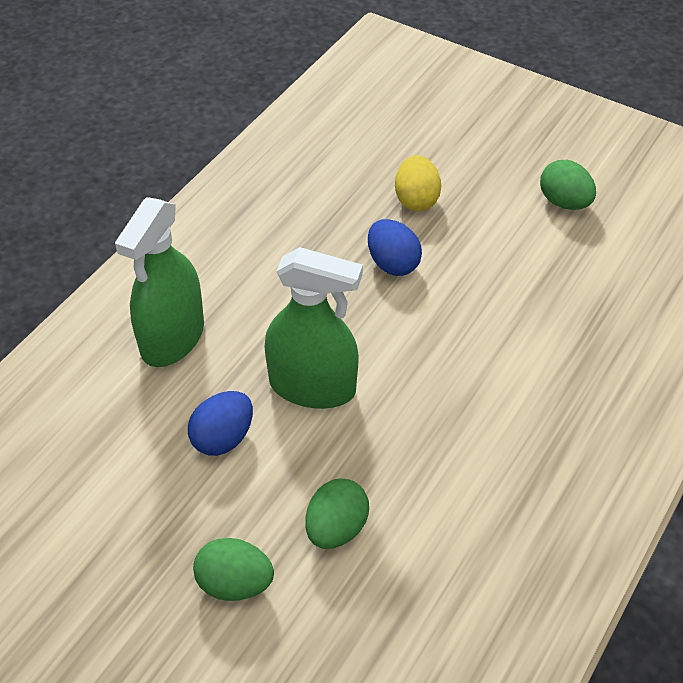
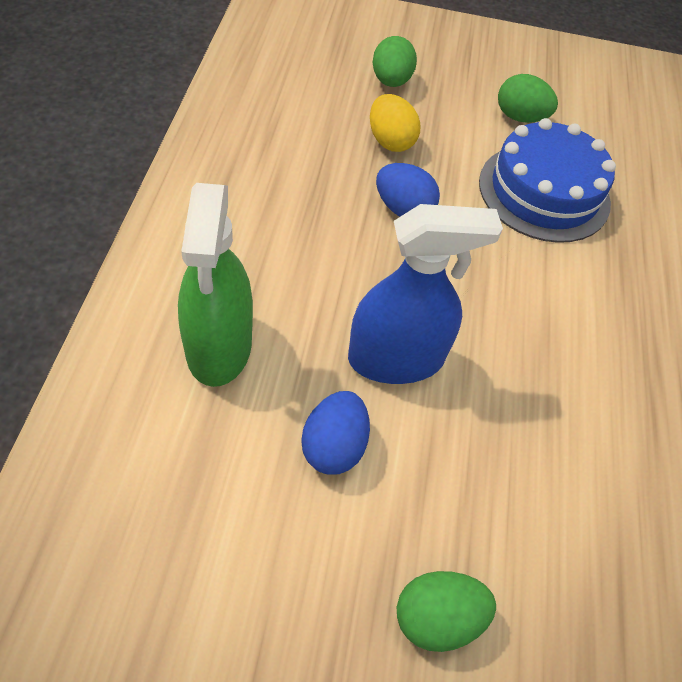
camera: 30 degrees left, 5 degrees up
green spray bottle [265,247,363,409] -> blue spray bottle [348,204,503,384]
green egg [305,479,369,549] -> green egg moved to [373,36,417,87]
none -> blue cake [479,118,616,243]

